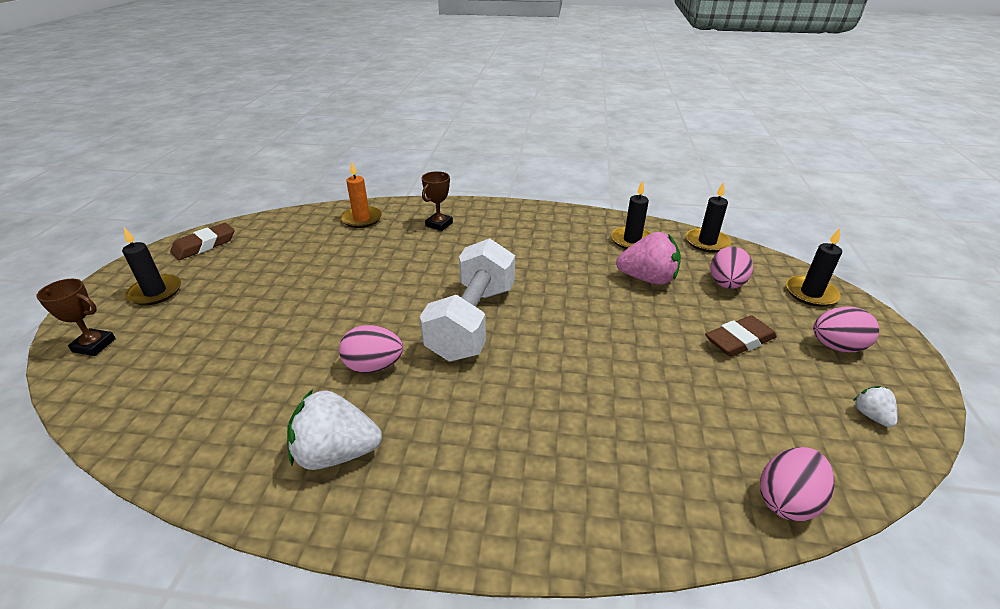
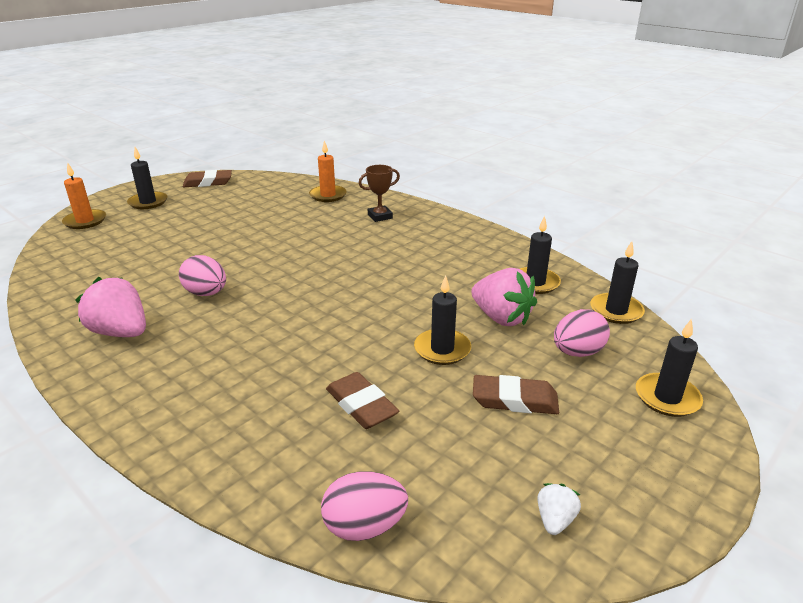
camera: 35 degrees right, 5 degrees down
brown trophy [36,279,116,356] -> orange candle [62,162,106,229]
white strawberry [287,389,382,470] -> pink strawberry [75,277,146,337]
white dumbbell [420,238,515,362] -> none
pink egg [813,307,879,352] -> none
none -> brown eraser [326,372,399,429]
none -> black candle [414,275,471,365]

